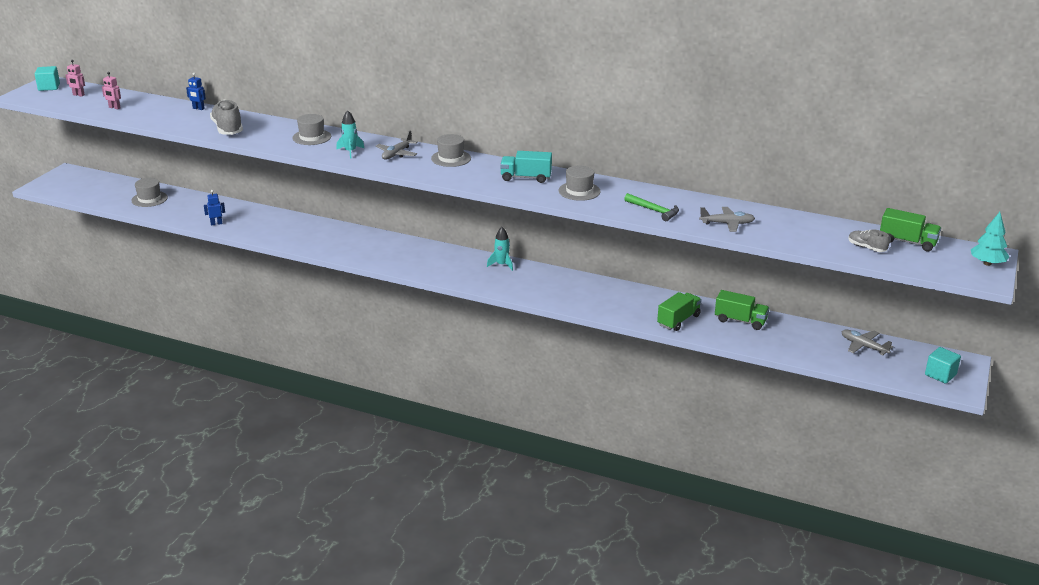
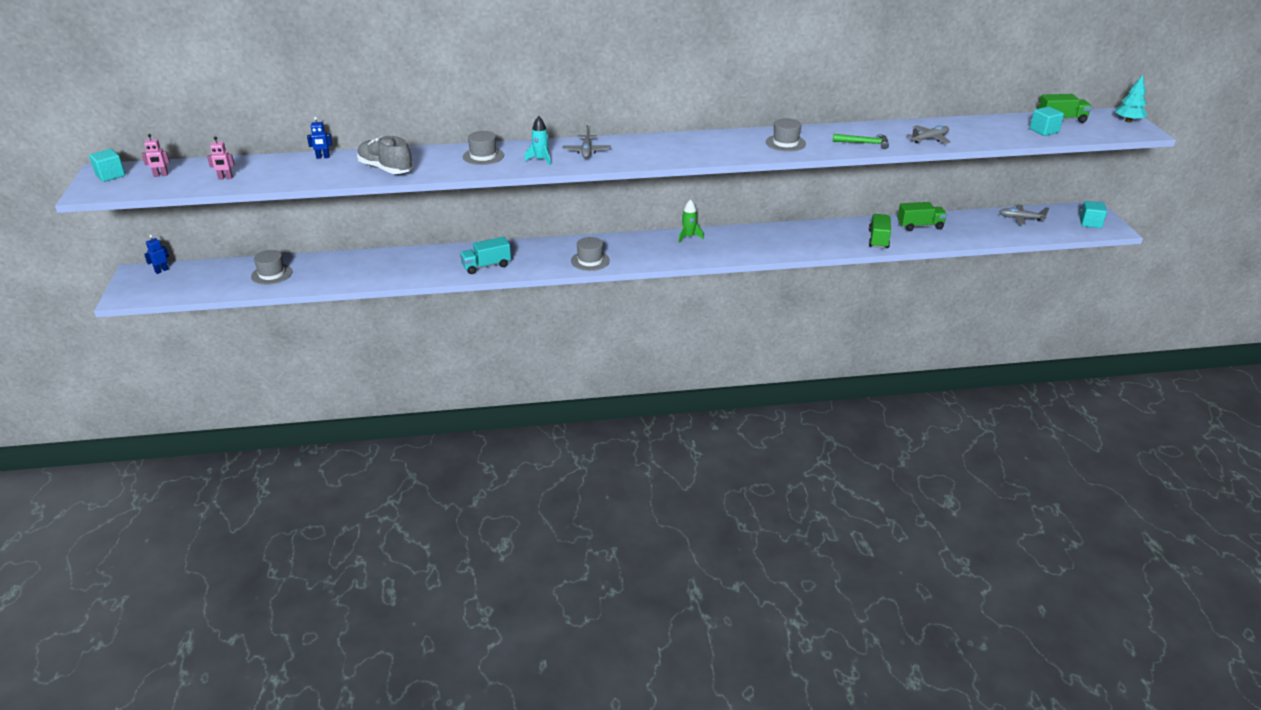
camera: 30 degrees left, 5 degrees up
blue robot [204,190,225,226] -> blue robot moved to [144,235,169,274]
grey hat [431,134,471,167] -> grey hat moved to [571,237,610,271]
turquoise rocket [487,227,513,271] -> green rocket [678,199,704,242]
turquoise truck [500,151,552,183] -> turquoise truck moved to [460,237,511,274]
grey shoe [848,229,890,252] -> turquoise cube [1030,106,1064,136]

